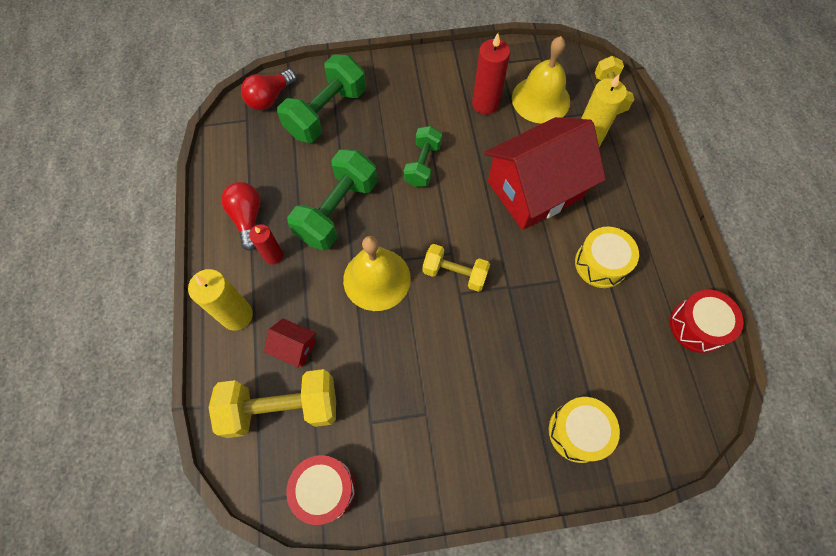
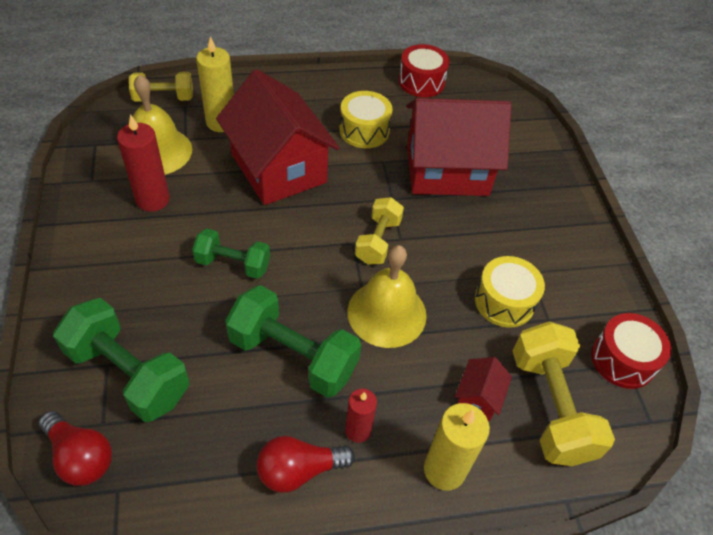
camera: 95 degrees left, 15 degrees down
yellow drum [549,397,620,463] -> yellow drum moved to [475,256,545,328]
none -> red house [407,98,511,196]

